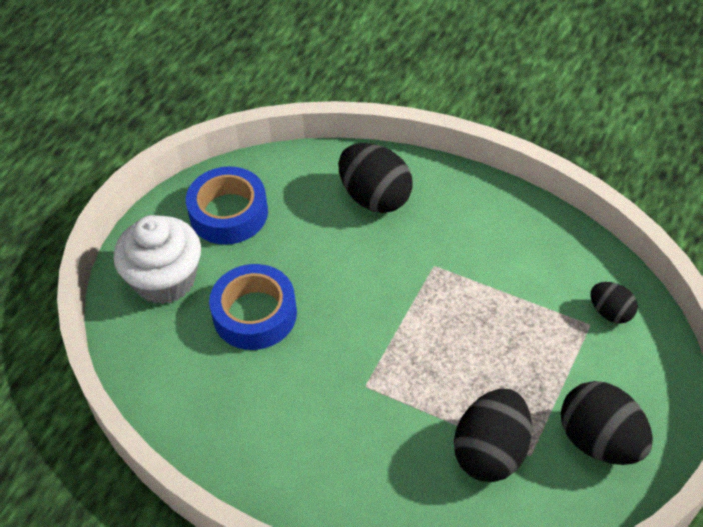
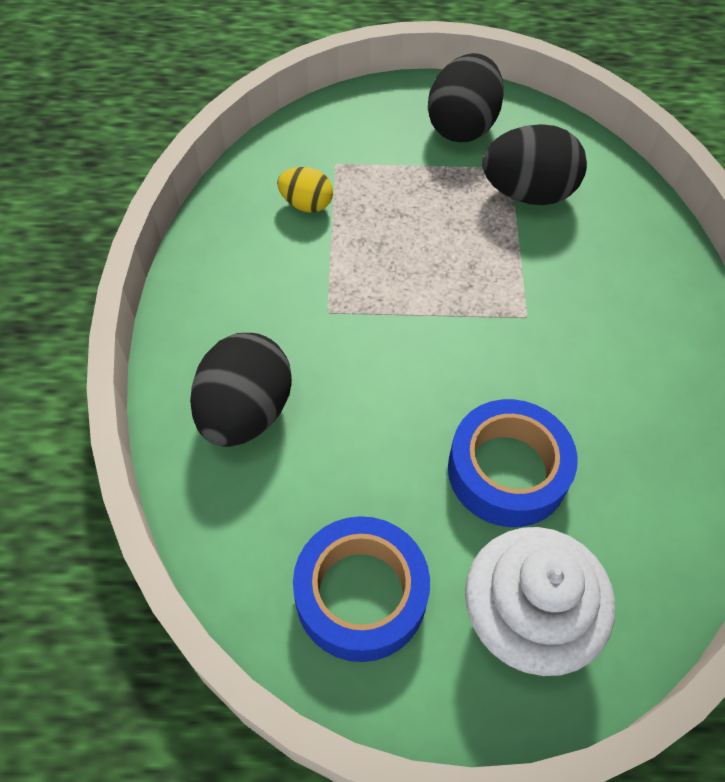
camera: 120 degrees left, 5 degrees up
black egg [590,282,638,324] -> none
none -> yellow egg [277,167,333,213]

